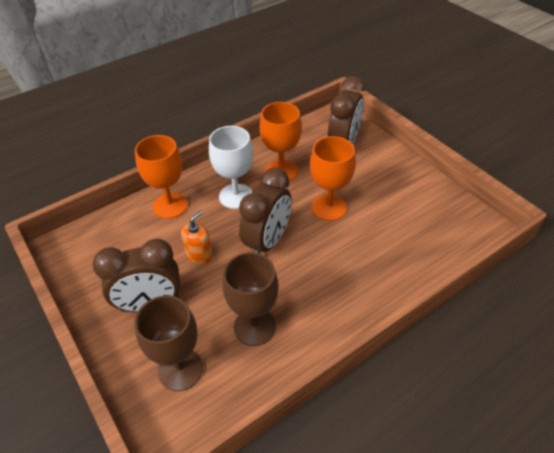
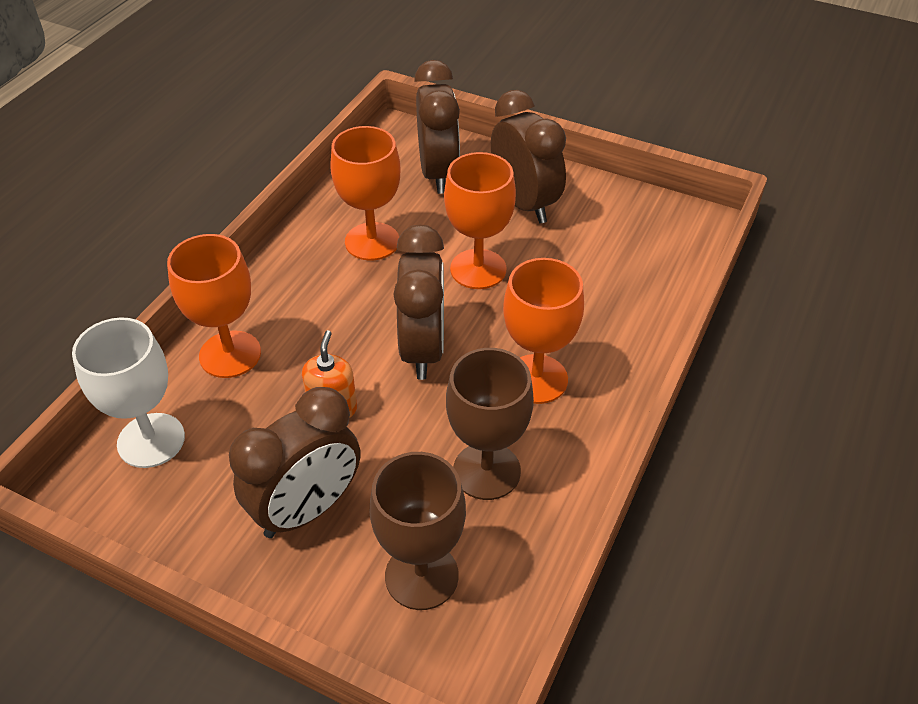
camera: 30 degrees left, 0 degrees up
white goblet [209,126,253,209] -> white goblet moved to [72,317,185,468]
none -> brown clock [491,90,566,223]
none -> orange goblet [503,258,584,404]

